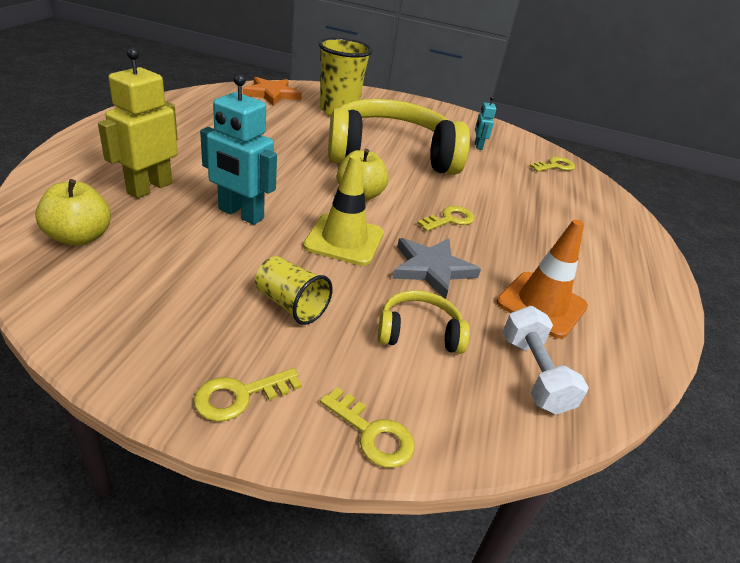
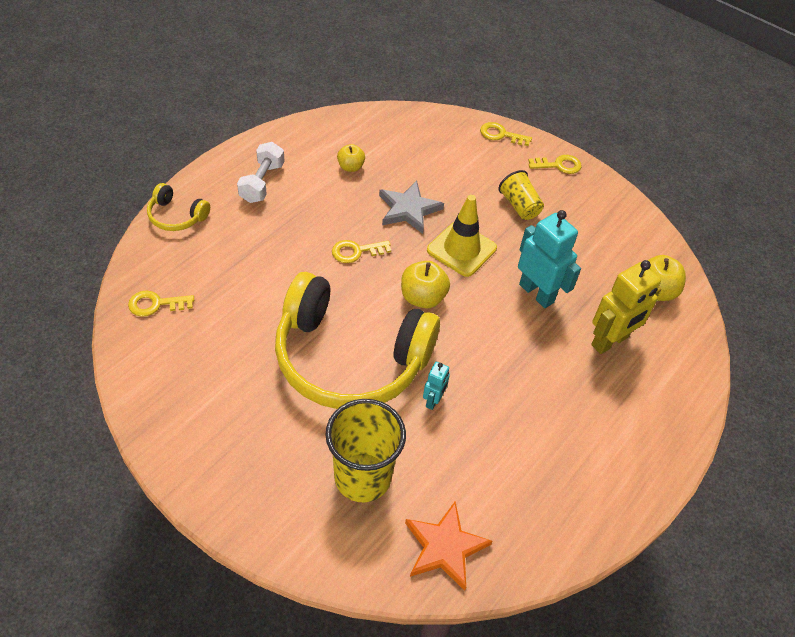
camera: 155 degrees left, 15 degrees up
yellow key [320,387,415,468] -> yellow key turned 45 degrees counterclockwise [480,122,532,146]
yellow headphones [378,290,470,354] -> yellow headphones moved to [147,183,210,231]
turquoise robot [475,96,496,150] -> turquoise robot moved to [423,362,450,410]
orange traffic cone [496,219,588,339] -> yellow apple [337,144,365,172]
white dumbbell [503,306,589,415] -> white dumbbell moved to [237,142,285,203]

